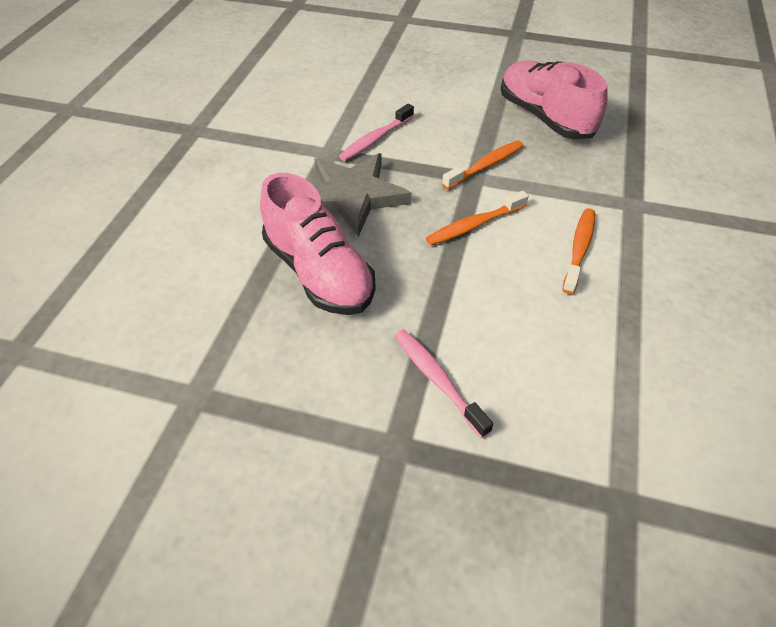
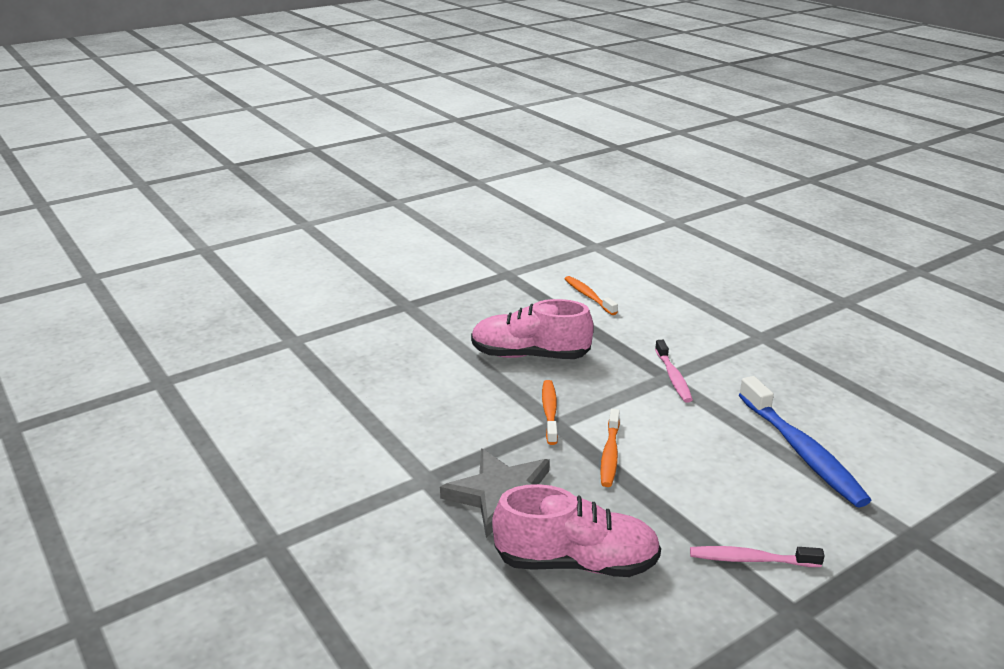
camera: 50 degrees left, 20 degrees down
pink toothbrush [339,104,414,161] -> pink toothbrush moved to [655,340,693,403]
orange toothbrush [562,208,595,294] -> orange toothbrush moved to [565,276,618,315]
none -> blue toothbrush [739,376,871,507]

